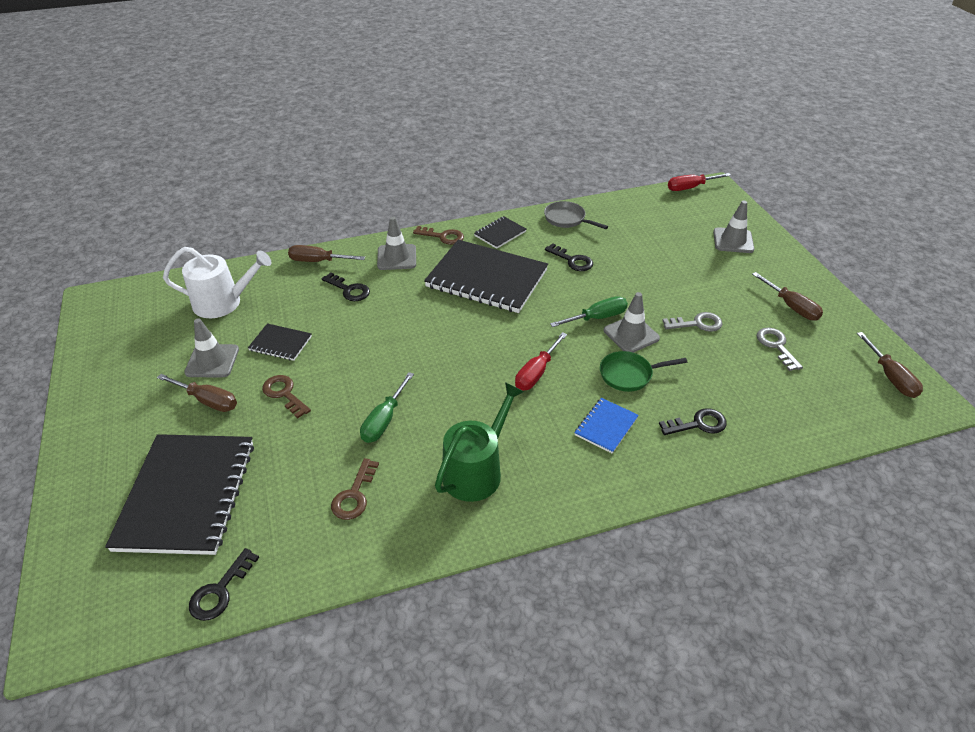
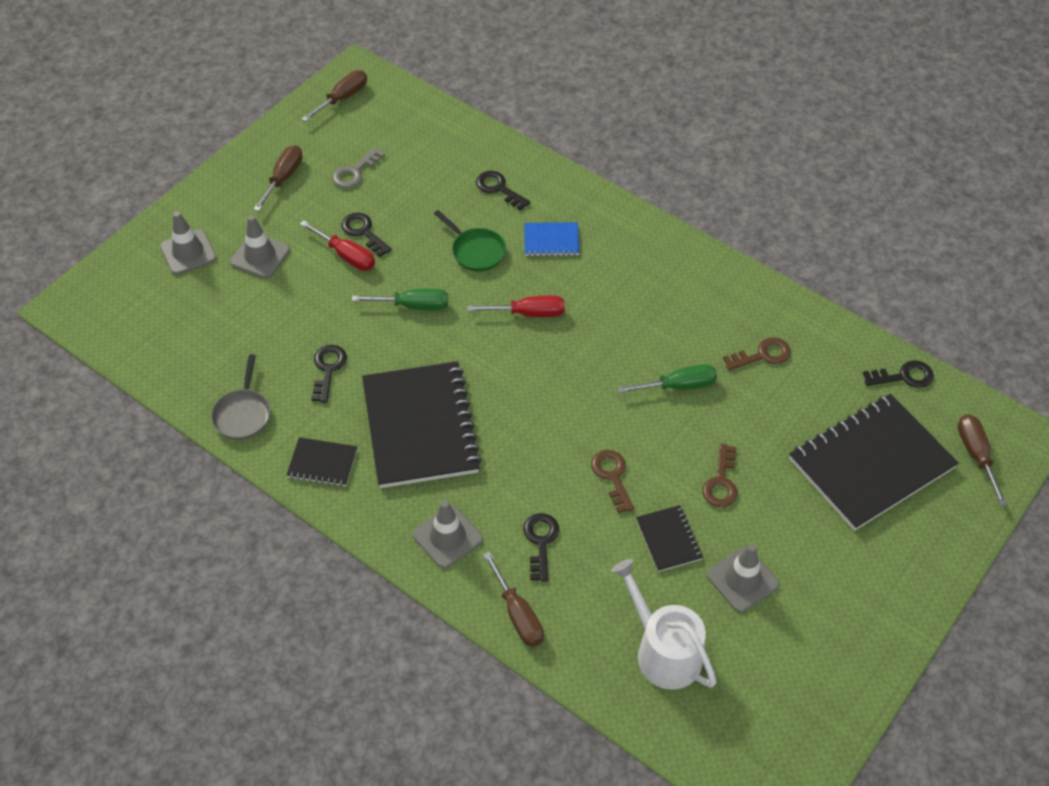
camera: 125 degrees left, 10 degrees up
brown screwdriver [157,374,237,412] -> brown screwdriver moved to [958,414,1007,506]
brown key [413,226,464,245] -> brown key moved to [591,450,635,513]
green watering can [435,382,524,502] -> none
green screwdriver [550,296,628,327] -> green screwdriver turned 150 degrees clockwise [352,289,448,310]
grey traffic cone [604,292,660,353] -> grey traffic cone moved to [230,215,290,279]
grey key [662,312,723,332] -> black key [342,213,392,257]
red screwdriver [668,173,731,191] -> red screwdriver moved to [300,220,375,270]

